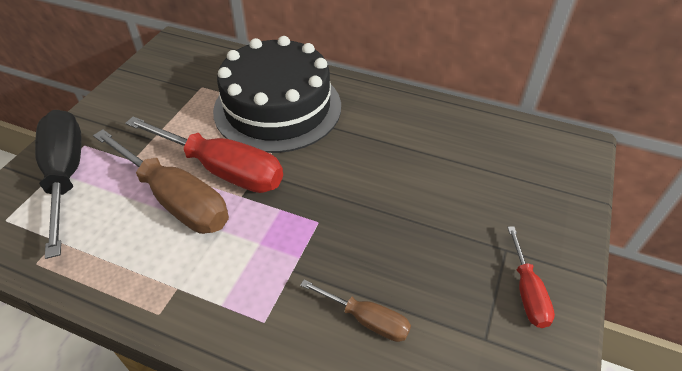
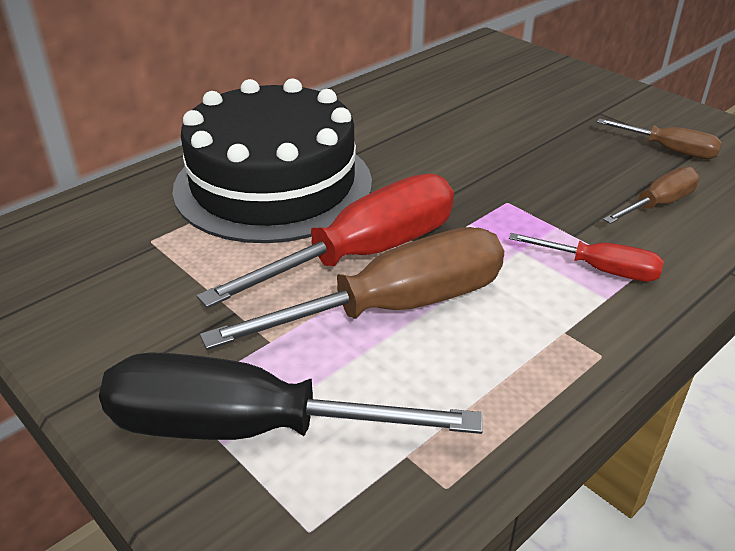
camera: 65 degrees left, 10 degrees down
red screwdriver [507,226,555,328] -> red screwdriver moved to [509,233,664,282]
none -> brown screwdriver [597,118,722,159]

